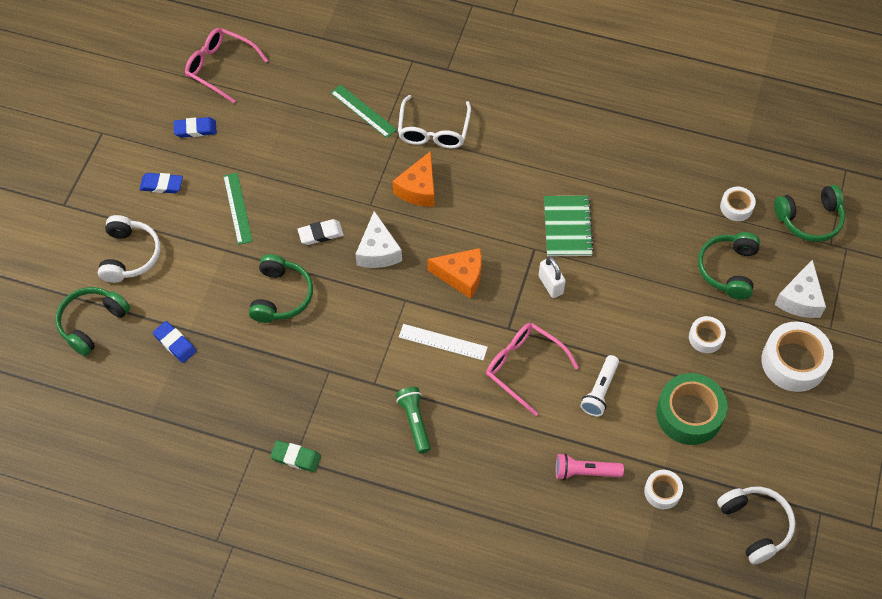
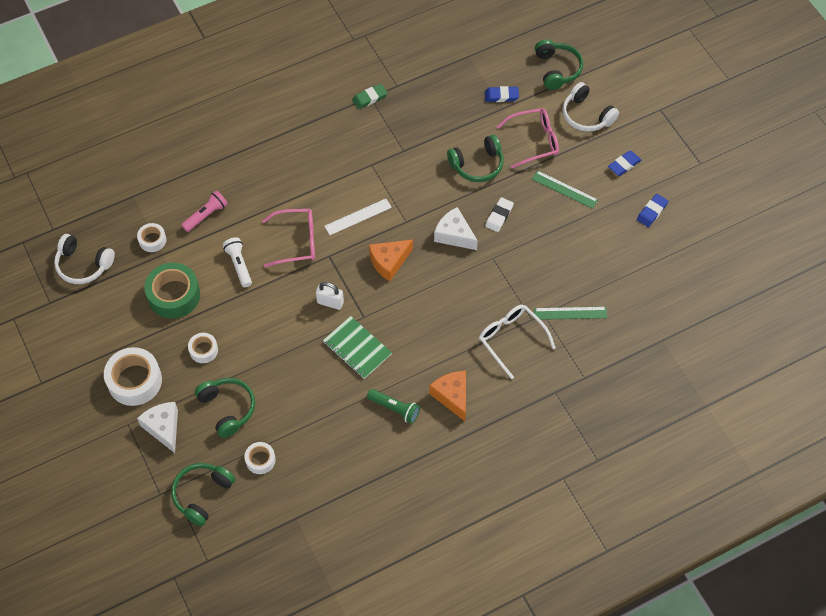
camera: 135 degrees right, 0 degrees up
pink glasses [185,28,268,103] -> pink glasses moved to [497,108,559,168]
green headphones [249,254,313,323] -> green headphones turned 75 degrees counterclockwise [447,135,504,182]
orange cheese [393,151,435,207] -> orange cheese moved to [429,371,466,421]
green flashlight [396,387,431,453] -> green flashlight moved to [367,389,420,424]

